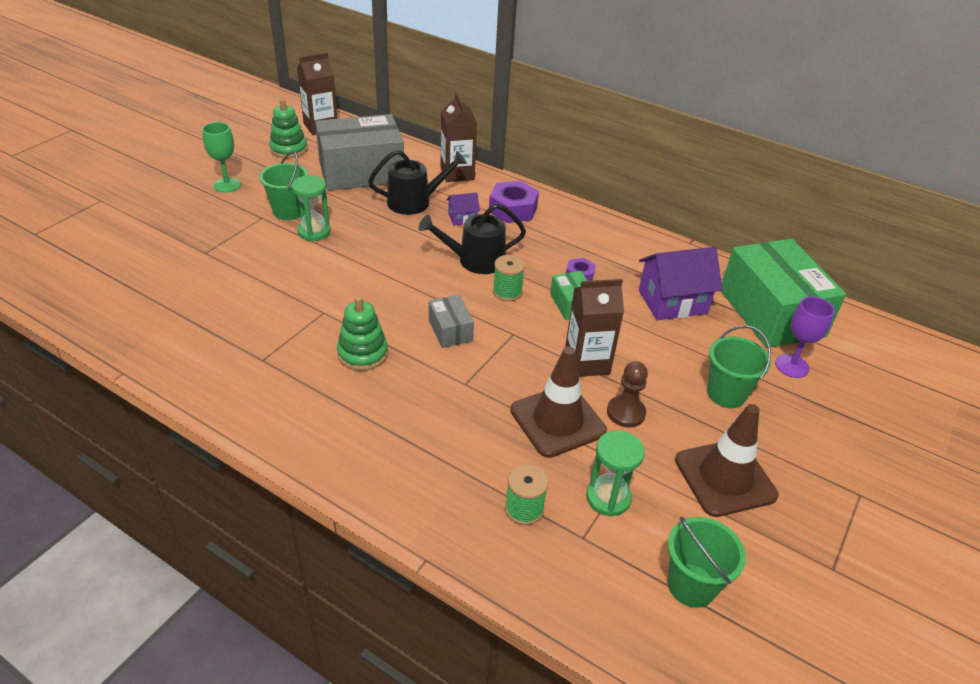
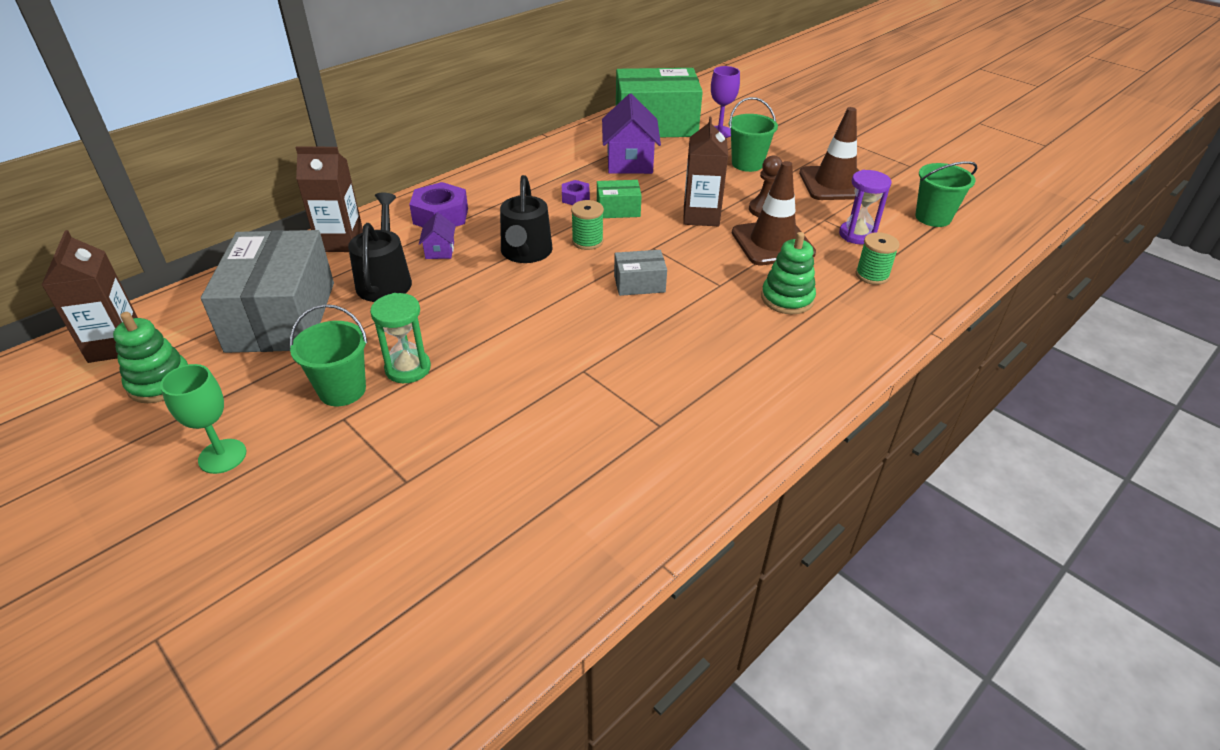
camera: 75 degrees left, 0 degrees up
green stacking toy [337,296,388,371] -> green stacking toy moved to [761,232,816,314]
green hourglass [586,431,645,516] -> purple hourglass [839,170,892,245]

